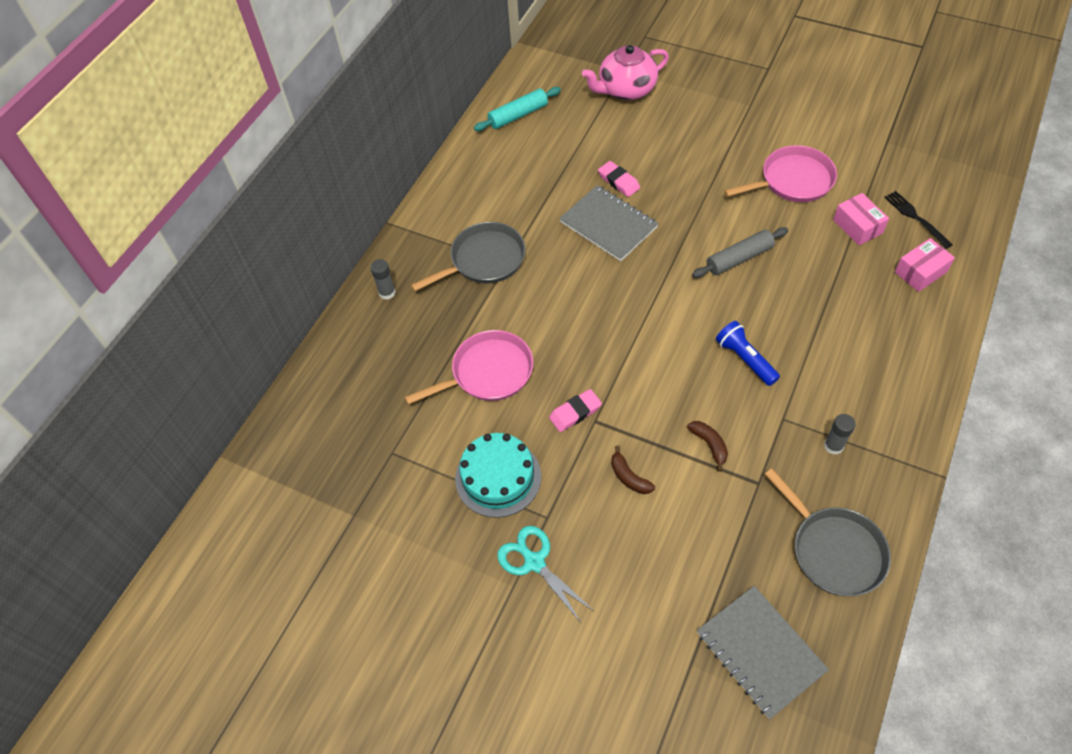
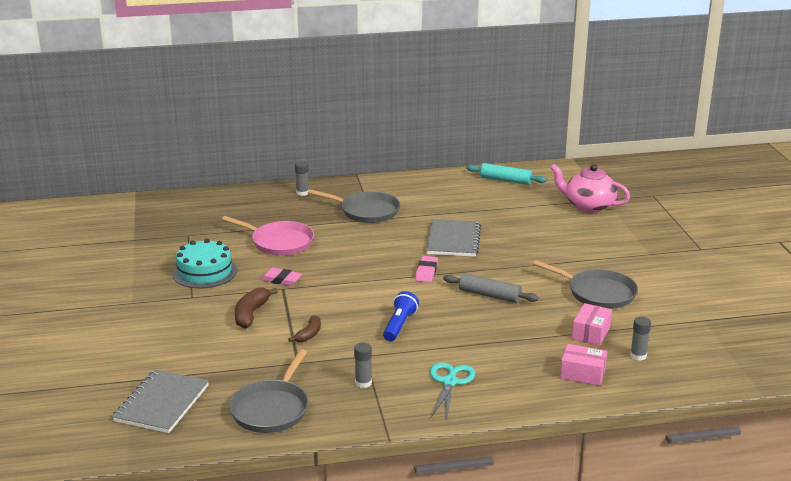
camera: 50 degrees right, 30 degrees down
turquoise scissors [497,526,595,621] -> turquoise scissors moved to [430,362,475,420]
pink eraser [598,161,640,197] -> pink eraser moved to [415,256,438,282]
brown banana [611,446,655,494] -> brown banana [235,287,278,329], size x1.52
pink pan [724,145,837,202] -> grey pan [533,260,638,309]
black fork [884,191,953,249] -> grey glue stick [630,317,651,361]

